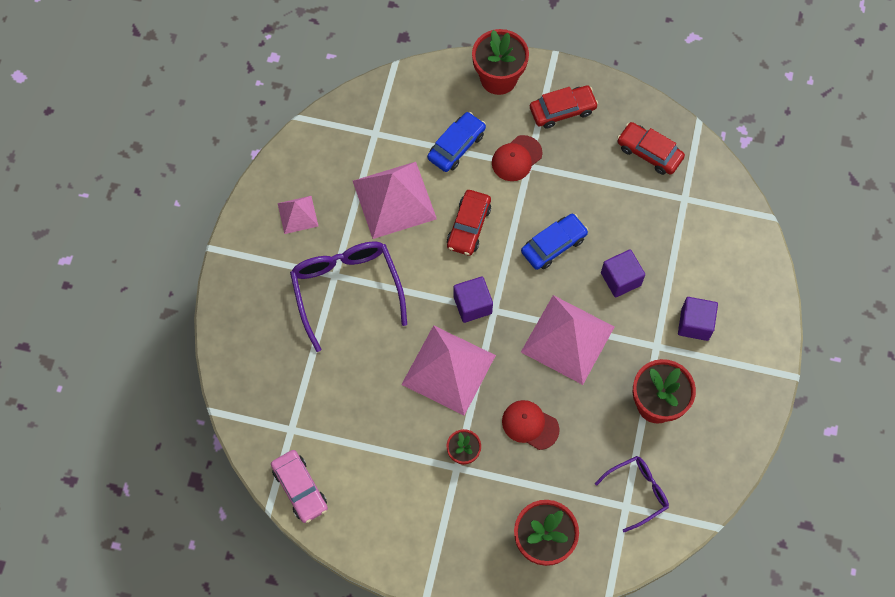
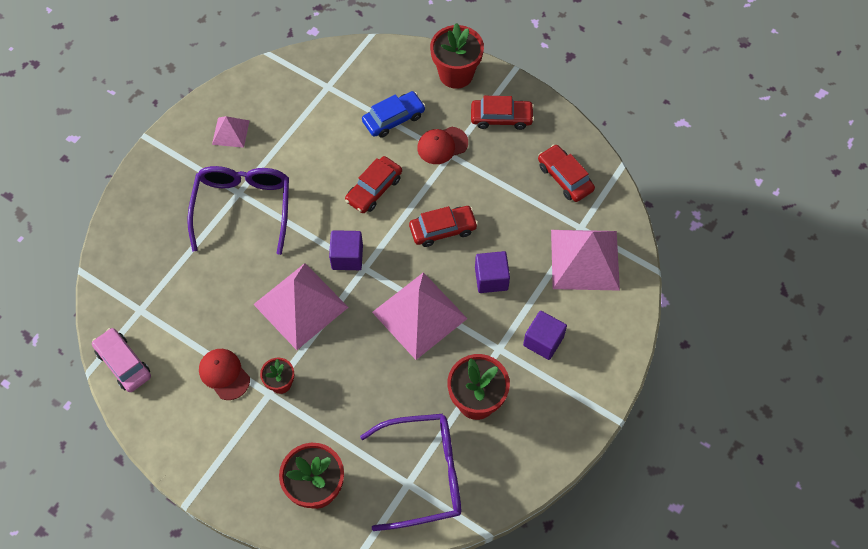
camera: 20 degrees right, 5 degrees down
pink car [271,450,328,523] -> pink car turned 150 degrees clockwise [92,328,151,392]
pink pyramid [353,162,437,239] -> pink pyramid moved to [551,230,620,291]
red cap [502,400,560,450] -> red cap moved to [199,349,250,400]
blue car [521,214,588,270] -> red car [409,206,478,247]
purple glasses [595,456,669,532] -> purple glasses [360,414,461,531], size x1.74

